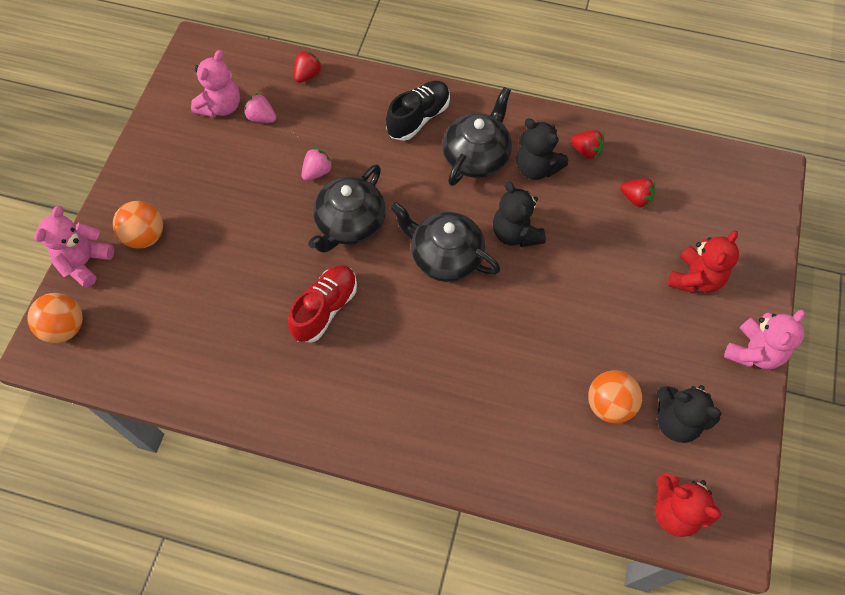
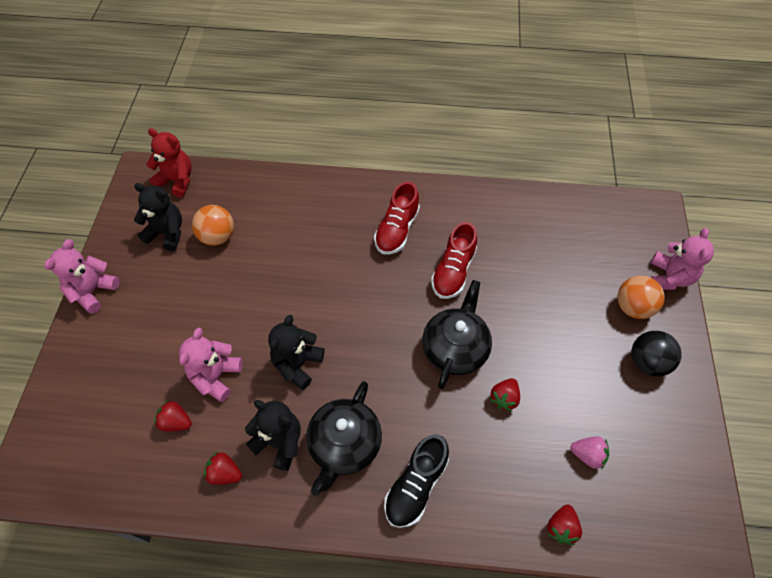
camera: 170 degrees right, 5 degrees down
orange ball [27,293,83,343] -> none
pink teddy bear [191,50,240,118] -> pink teddy bear moved to [179,328,243,402]
pink strawberry [302,148,333,181] -> red strawberry [490,378,520,411]
black teapot [391,202,500,282] -> none
black teddy bear [493,181,546,247] -> black teddy bear turned 120 degrees counterclockwise [268,315,324,390]
red teddy bear [668,230,739,293] -> none
none -> red shoe [374,181,420,255]
none -> black ball [632,331,682,377]

